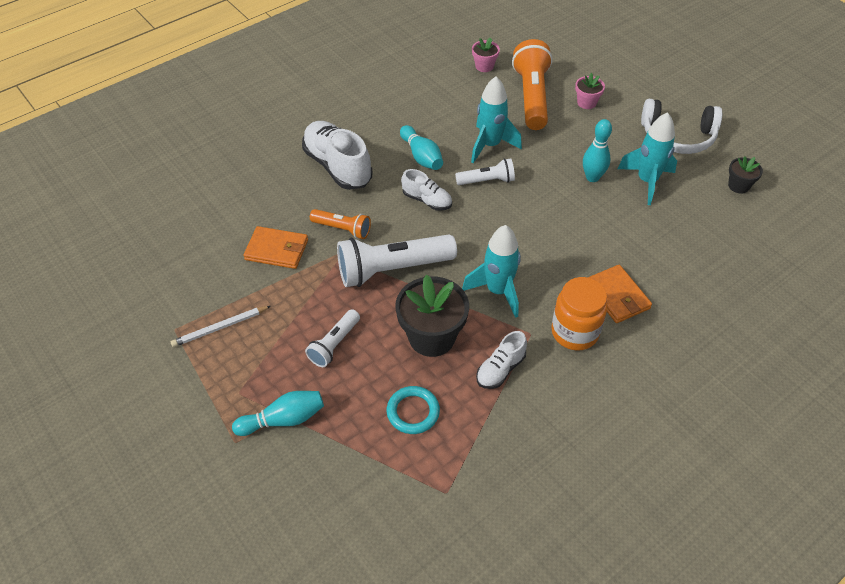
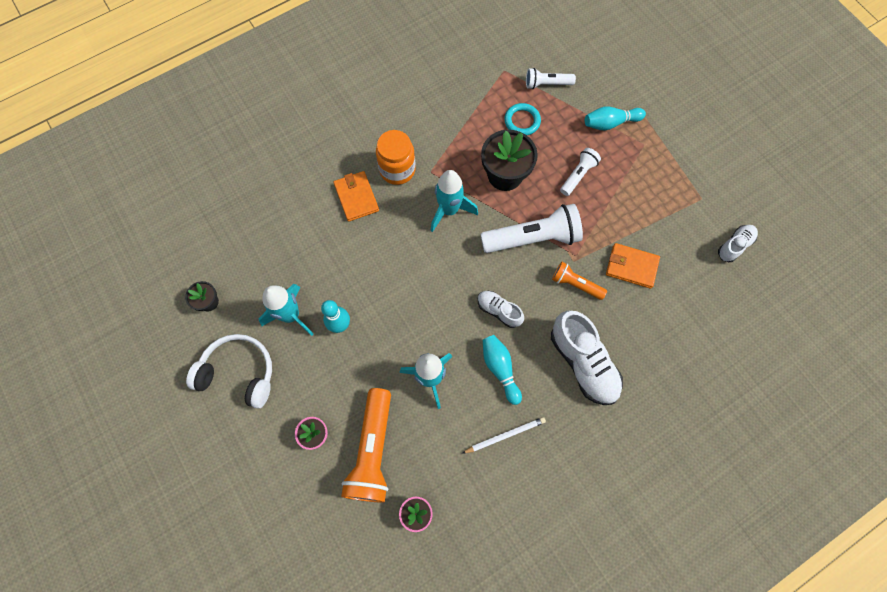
camera: 175 degrees left, 20 degrees up
white pencil [171,306,271,347] -> white pencil moved to [462,417,546,454]
white flashlight [455,158,515,185] -> white flashlight moved to [526,68,576,89]
white shoe [476,331,527,389] -> white shoe moved to [718,225,758,262]

